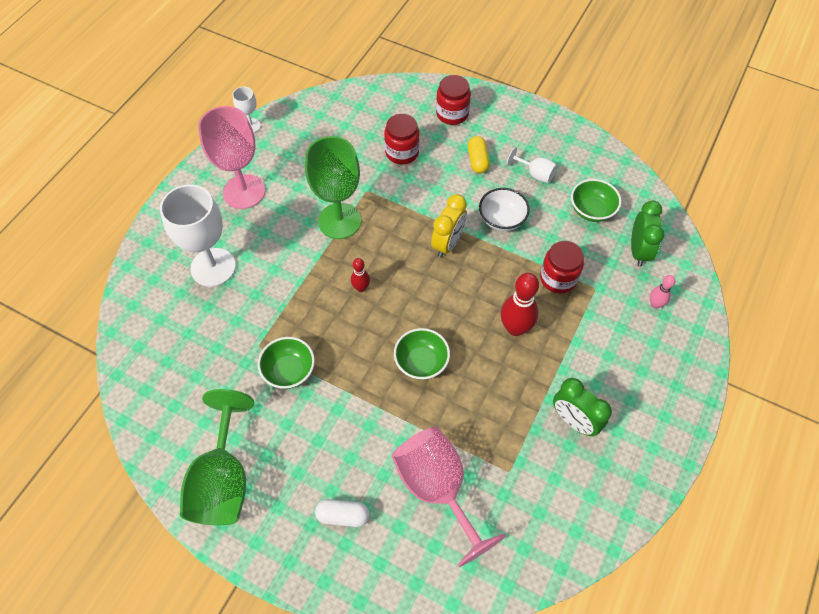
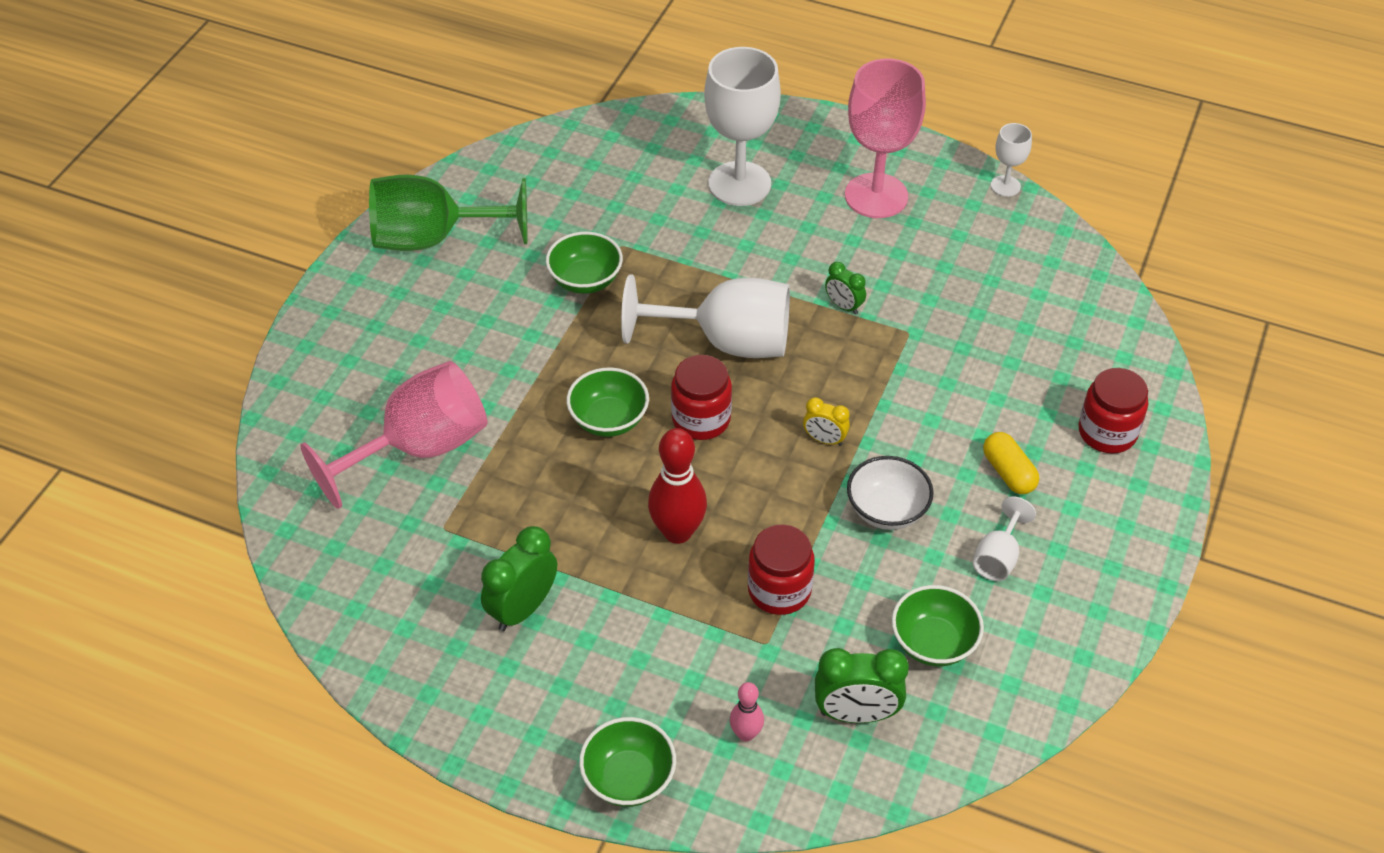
camera: 85 degrees right, 10 degrees down
green goblet [305,136,361,239] -> green clock [825,262,866,315]
white capsule [315,499,370,527] -> none
red bowling pin [351,258,370,292] -> white goblet [621,274,790,358]
red jar [384,114,419,164] -> red jar moved to [671,355,732,440]
yellow clock [431,194,467,258] -> yellow clock [803,397,850,446], size x0.58
yellow capsule [468,136,490,173] -> yellow capsule turned 75 degrees clockwise [983,432,1039,494]
none -> green bowl [579,717,676,807]

